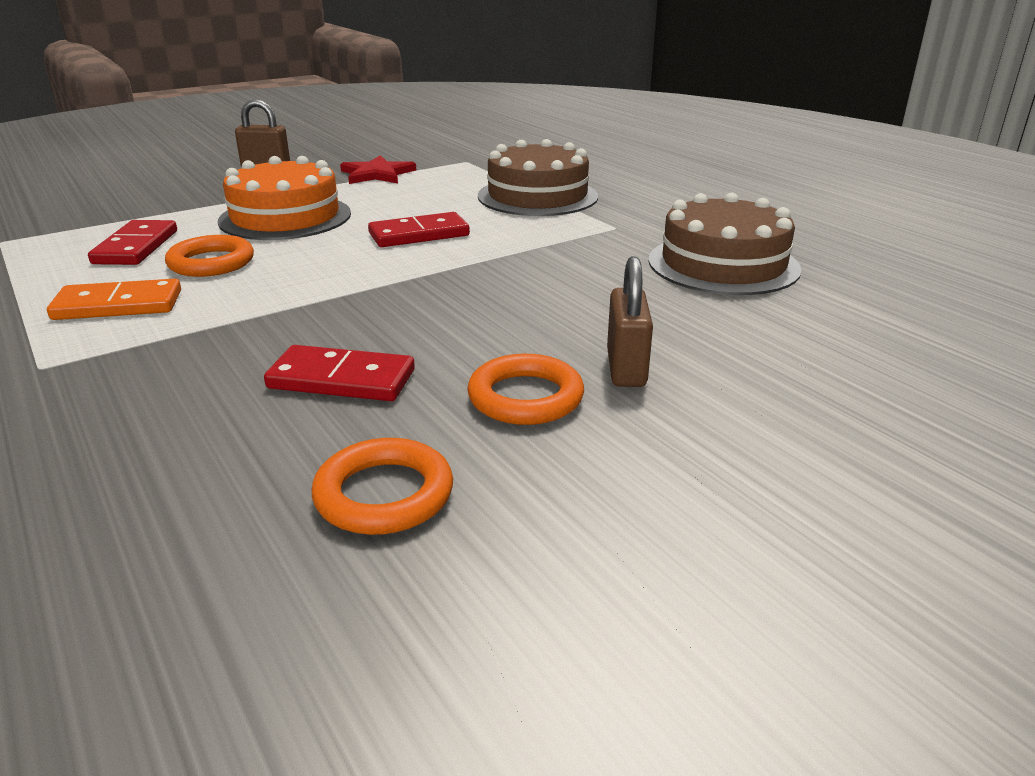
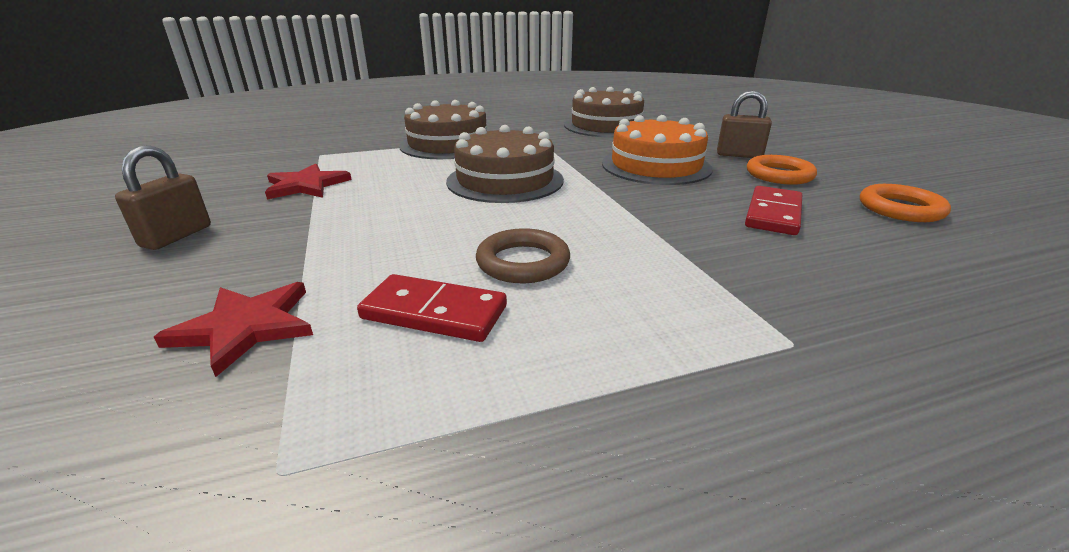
camera: 75 degrees left, 0 degrees up
orange domino [47,279,181,320] -> none
orange ring [165,235,254,277] -> brown ring [476,228,570,283]
orange cake [218,156,351,240] -> orange cake moved to [602,115,713,185]
red domino [368,212,470,247] -> brown cake [446,125,564,203]
none -> red star [154,282,313,377]

